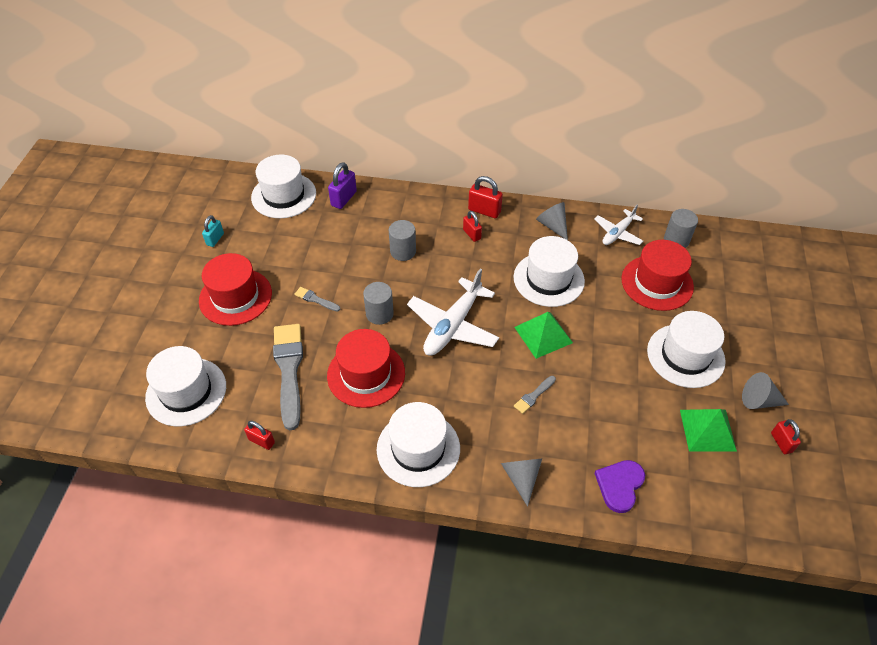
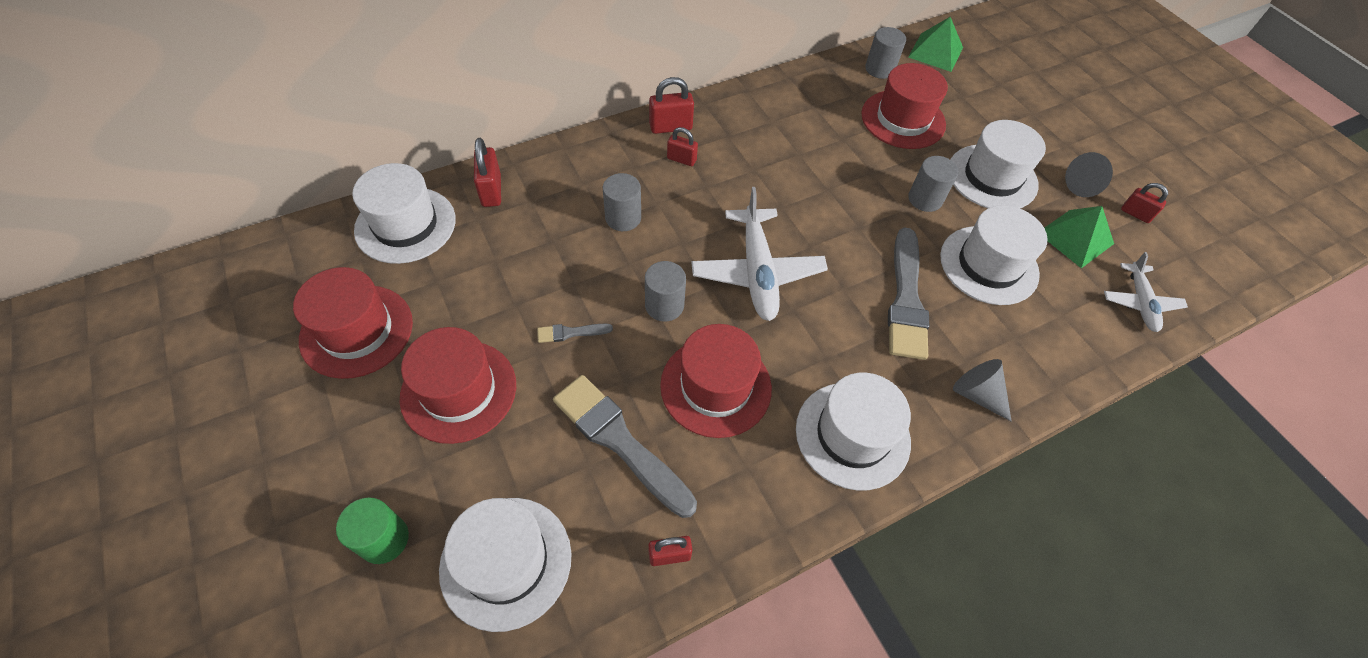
camera: 40 degrees left, 5 degrees up
turquoise padlock [202,215,224,247] -> red hat [293,267,413,379]
purple padlock [328,162,357,209] -> red padlock [474,138,501,207]
white hat [514,236,585,307] -> white hat moved to [940,205,1048,305]
green pyramid [514,312,573,359] -> green pyramid moved to [908,17,963,72]
grey brush [514,376,556,414] -> grey brush [888,228,929,360], size x2.25
grey cone [536,202,568,240] -> none
white plane [594,204,643,245] -> white plane moved to [1104,252,1188,332]
purple heart [594,460,645,513] -> none
none -> green cylinder [336,497,409,564]
none -> grey cylinder [908,156,958,212]

